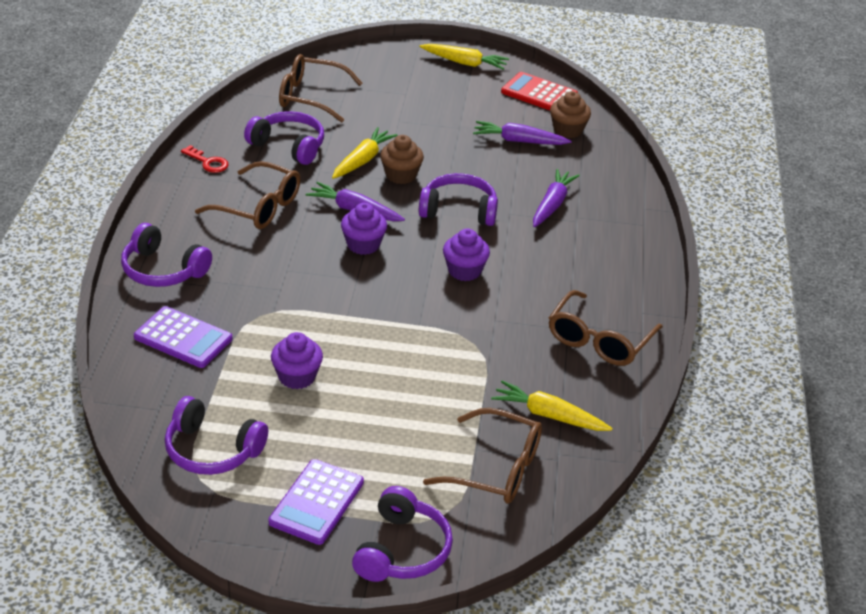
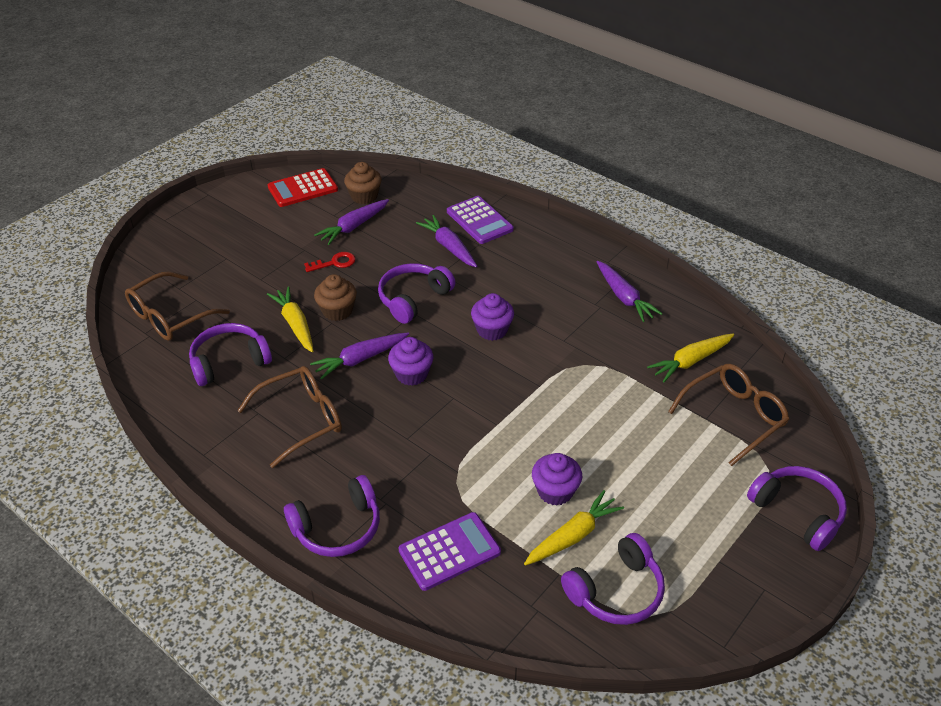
camera: 55 degrees left, 5 degrees up
red key [181,145,229,173] -> red key moved to [304,252,355,272]
purple calculator [269,459,364,545] -> purple calculator moved to [447,196,514,244]
yellow carrot [420,44,509,70] -> yellow carrot moved to [524,490,624,566]
brown glasses [549,290,663,366] -> purple carrot [597,261,663,322]

